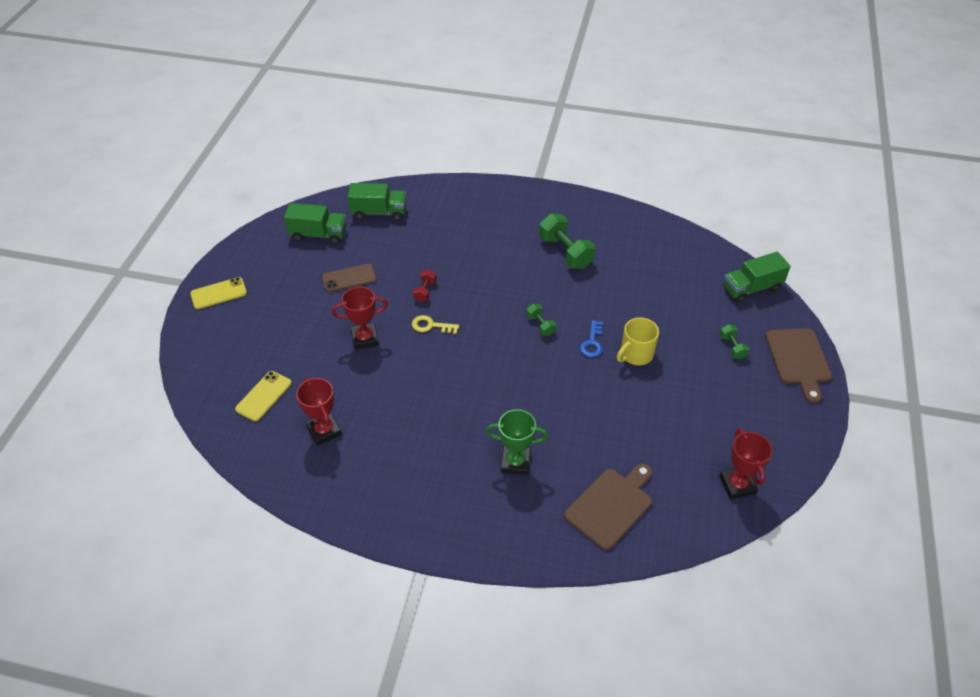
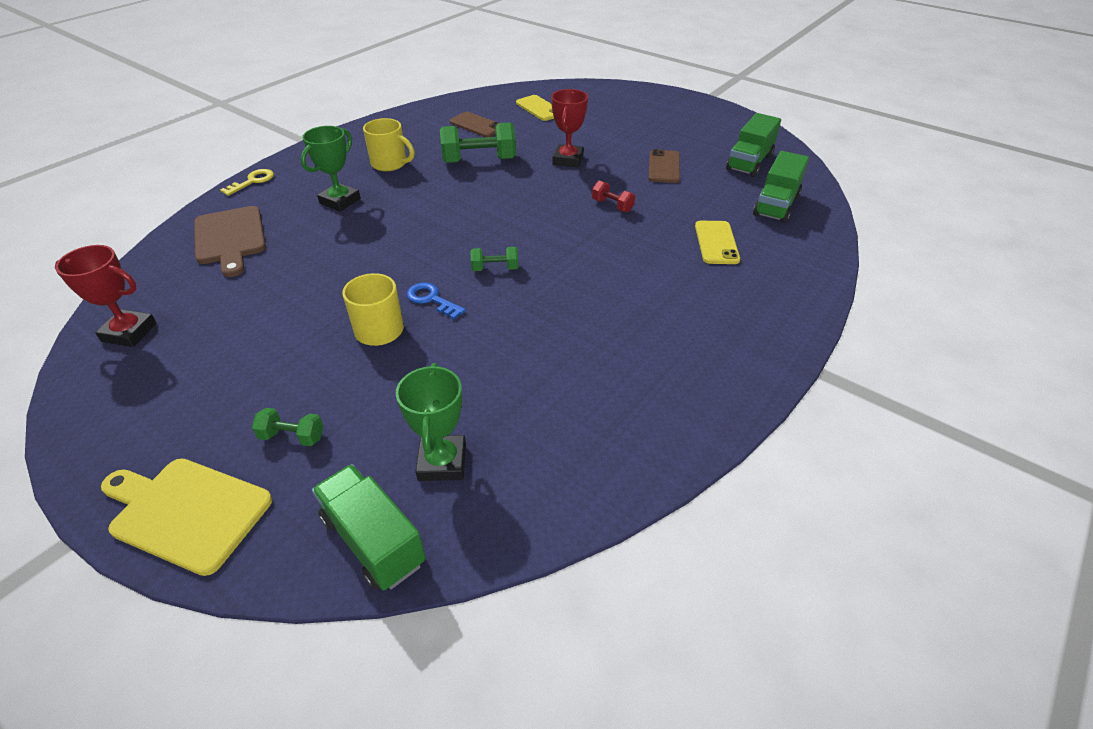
camera: 115 degrees right, 5 degrees down
yellow phone [190,277,247,309] -> yellow phone moved to [695,221,740,264]
red trophy [296,377,342,446] -> brown phone [450,112,499,137]
yellow key [412,315,459,334] -> yellow key moved to [220,169,274,196]
green dumbbell [539,213,595,269] -> green dumbbell moved to [440,122,516,163]
green truck [723,252,791,303] -> green truck turned 45 degrees counterclockwise [312,464,426,591]
brown cutting board [765,328,832,403] -> yellow cutting board [101,458,272,576]
none -> yellow mug [363,118,415,171]
none -> green trophy [396,363,466,481]

